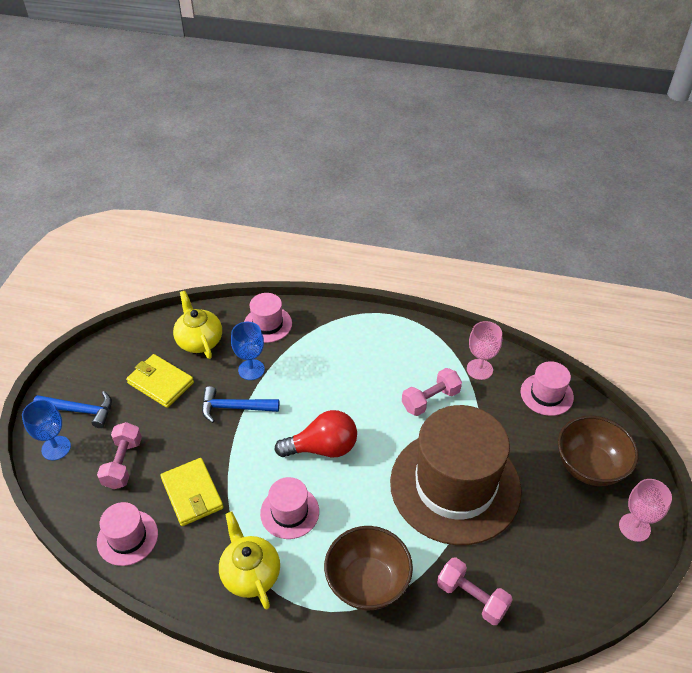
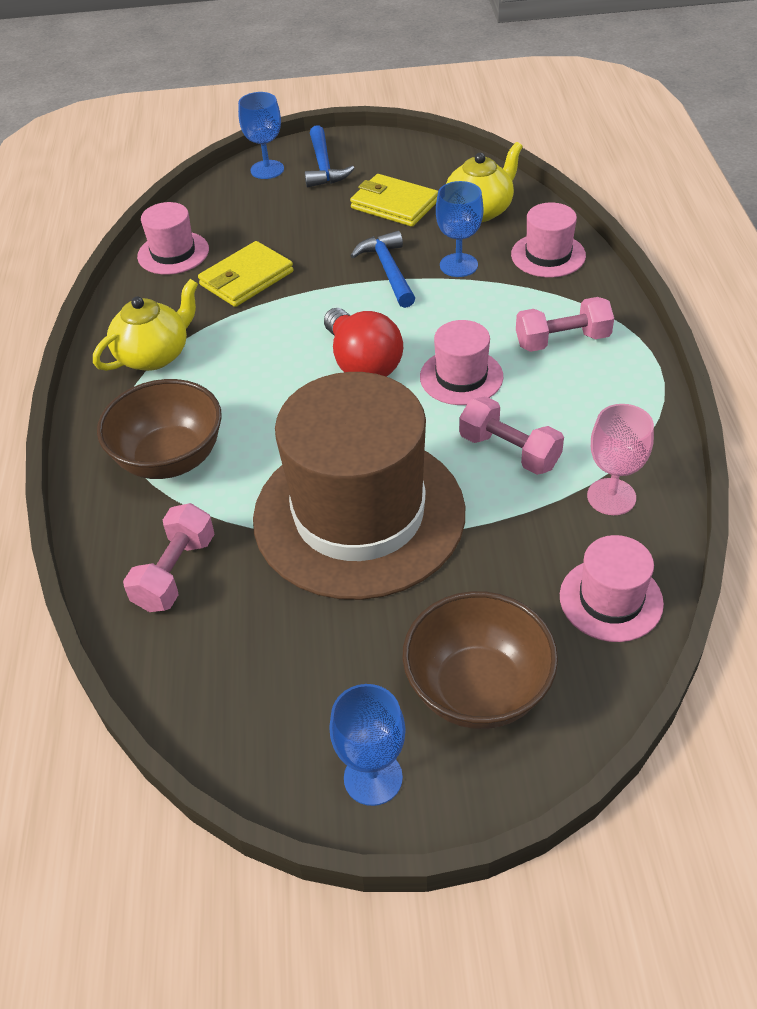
camera: 75 degrees right, 0 degrees up
pink dumbbell [97,422,142,489] -> pink dumbbell moved to [516,297,614,352]
yellow wallet [126,354,194,408] -> yellow wallet turned 75 degrees counterclockwise [350,174,438,227]
pink hat [260,477,319,539] -> pink hat moved to [420,320,503,405]
pink goblet [619,479,672,542] -> blue goblet [329,684,406,806]

